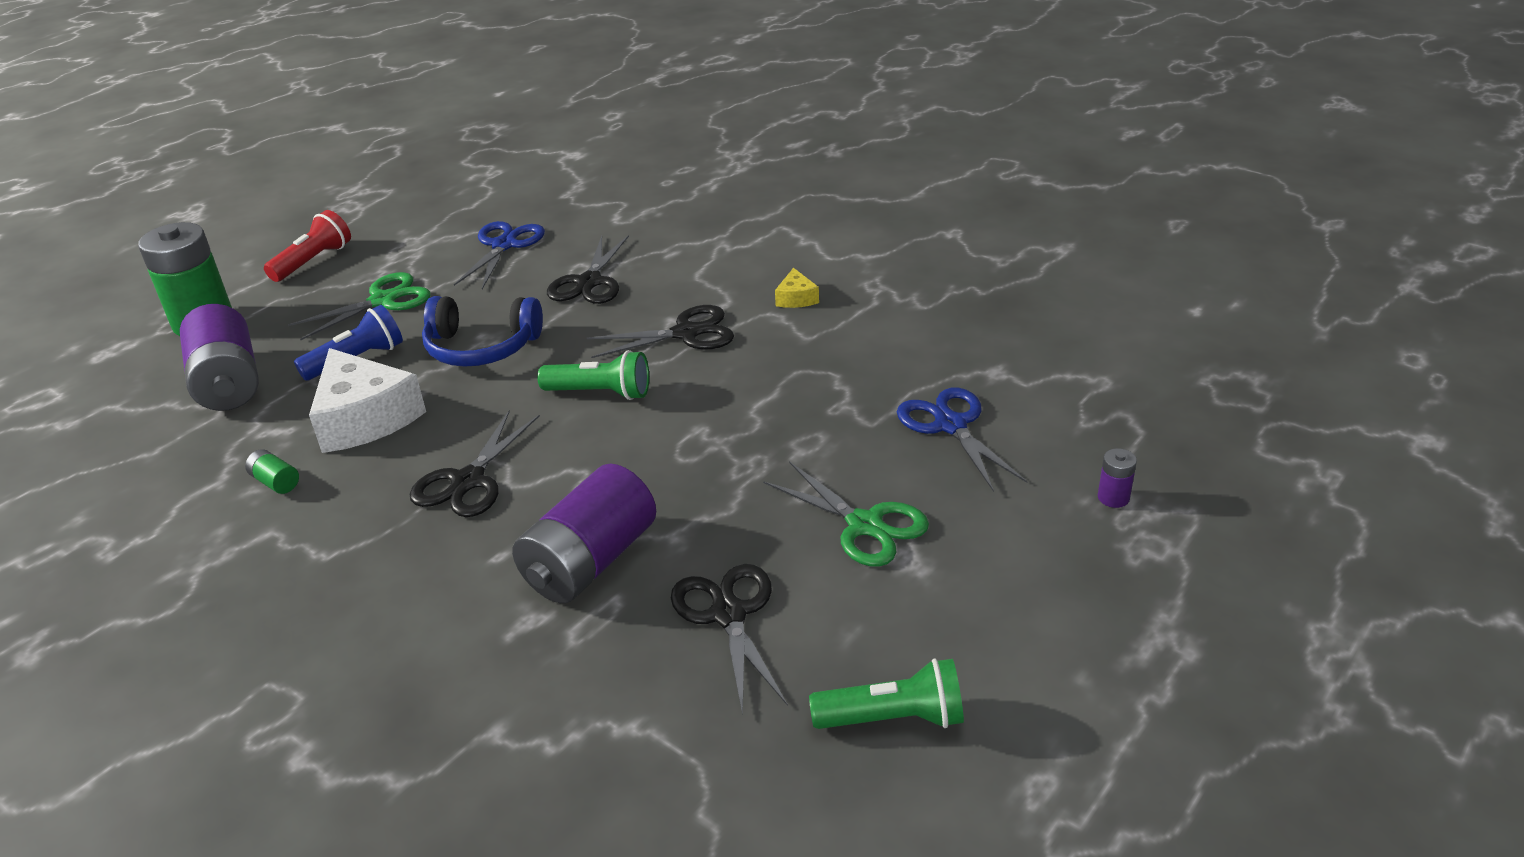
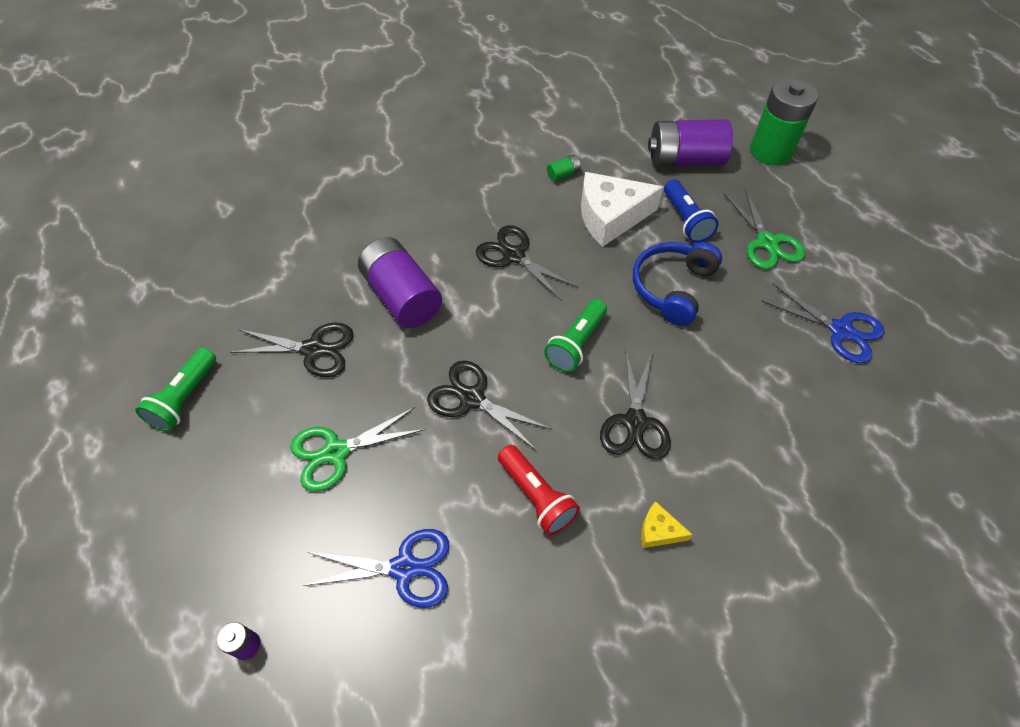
camera: 110 degrees right, 20 degrees up
red flashlight [264,210,351,282] -> red flashlight moved to [498,445,580,536]
black scissors [547,235,629,304] -> black scissors moved to [427,361,551,451]

